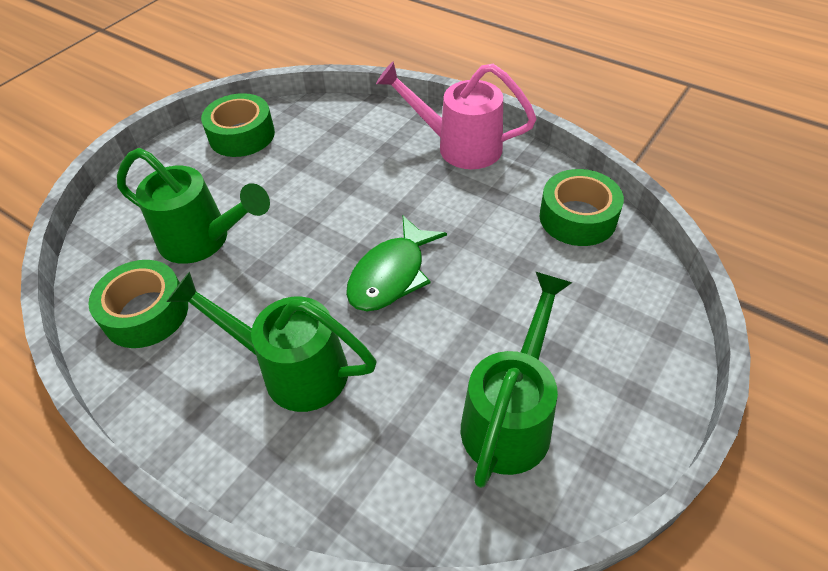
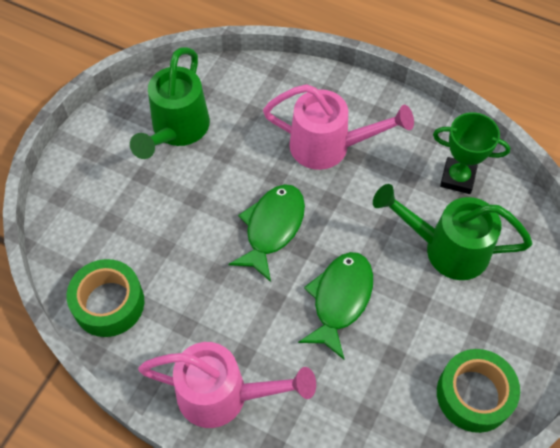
camera: 170 degrees right, 10 degrees up
green tape [88,260,188,348] -> green trophy [433,112,510,194]
green watering can [166,272,376,412] -> pink watering can [263,84,414,170]
none -> green fish [298,252,373,359]

